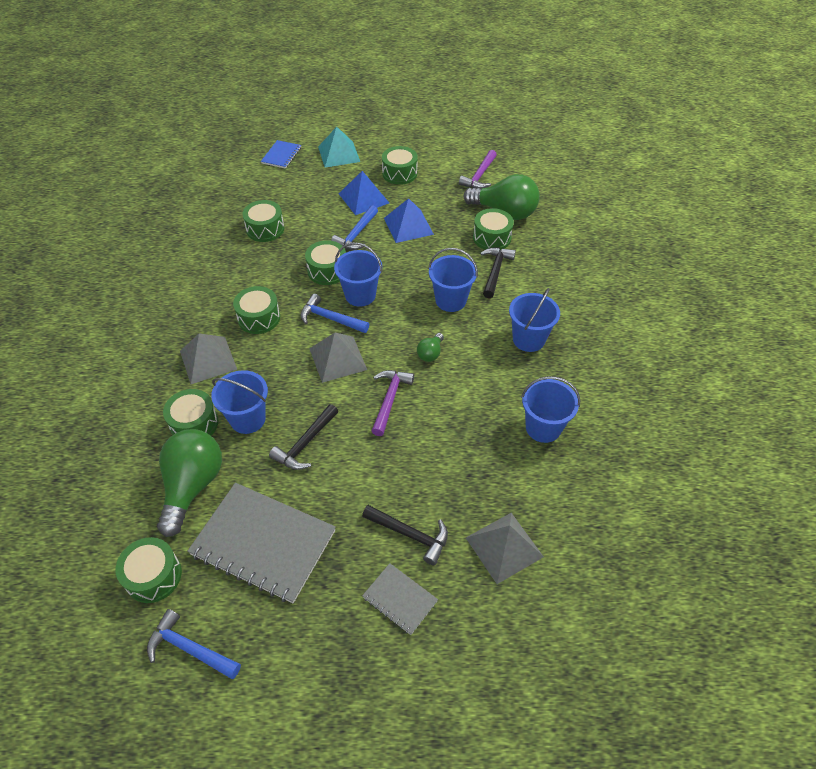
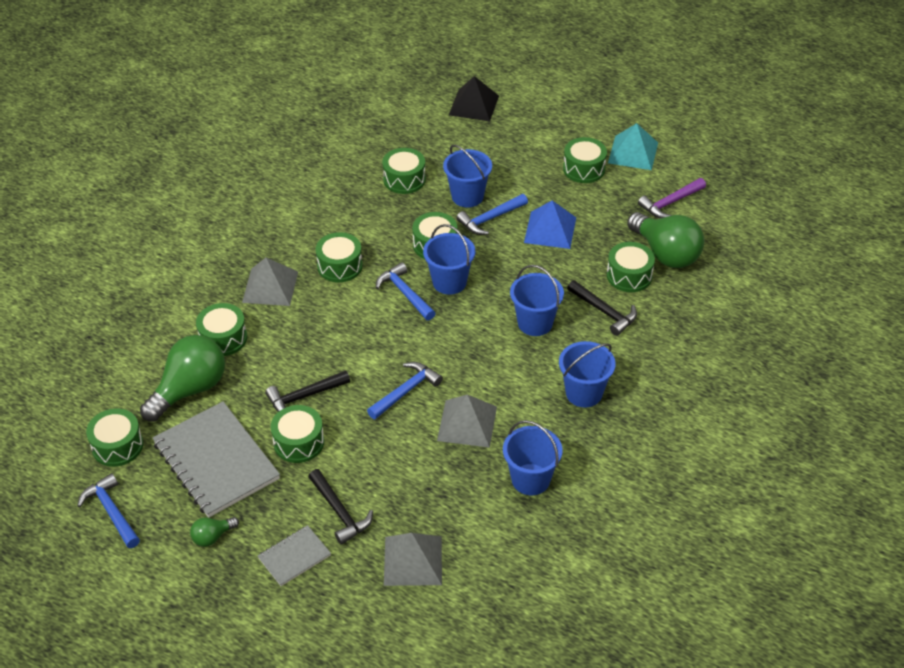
camera: 30 degrees right, 5 degrees down
blue bucket [211,370,268,434] -> blue bucket moved to [443,145,492,207]
blue notebook [261,140,301,169] -> black pyramid [449,76,499,121]
grey pyramid [309,333,367,383] -> grey pyramid moved to [437,394,497,448]
turquoise pyramid [318,127,360,168] -> turquoise pyramid moved to [608,123,658,170]
blue pyramid [339,171,389,215] -> none
grey notebook [362,563,438,635] -> grey notebook turned 75 degrees clockwise [258,525,331,586]
purple hammer [372,370,414,436] -> blue hammer [367,362,443,419]
green light bulb [417,333,444,362] -> green light bulb moved to [190,517,239,547]
black hammer [480,247,516,298] -> black hammer turned 90 degrees clockwise [567,280,637,336]
none -> green drum [271,405,324,463]

